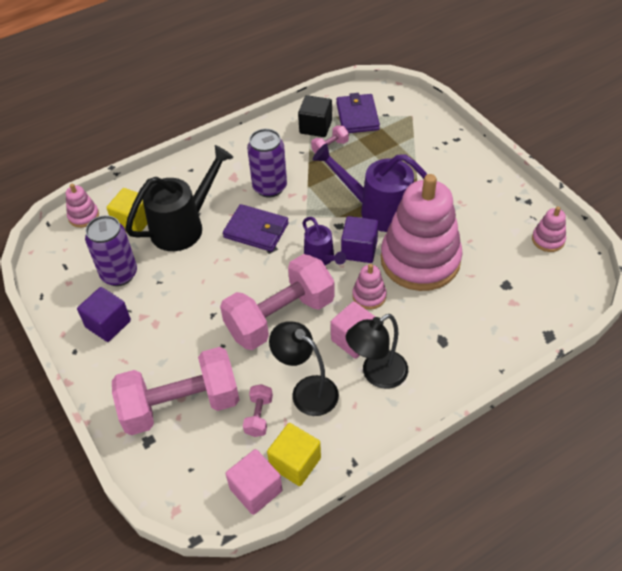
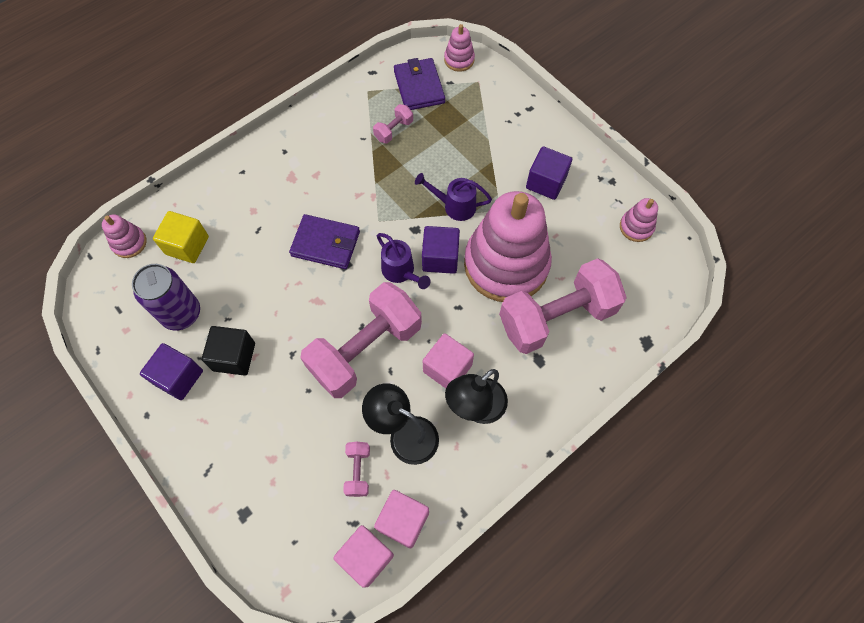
camera: 10 degrees left, 15 degrees up
pink dumbbell [112,347,239,435] -> pink dumbbell moved to [499,258,627,354]
black watering can [125,145,233,251] -> none
purple can [247,129,287,198] -> none
yellow cube [267,423,321,486] -> pink cube [374,490,429,548]
black cube [298,95,332,137] -> black cube moved to [202,326,255,376]
purple watering can [313,143,427,232] -> purple watering can [415,173,492,221], size x0.56
pink stacking toy [352,264,387,310] -> pink stacking toy moved to [444,24,475,72]
none -> purple cube [526,146,572,200]

